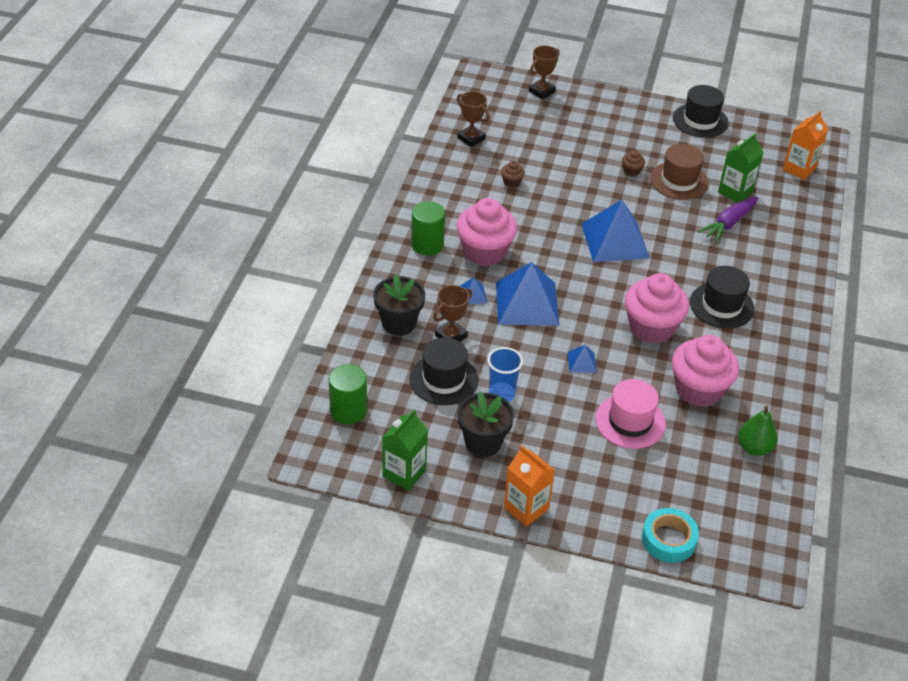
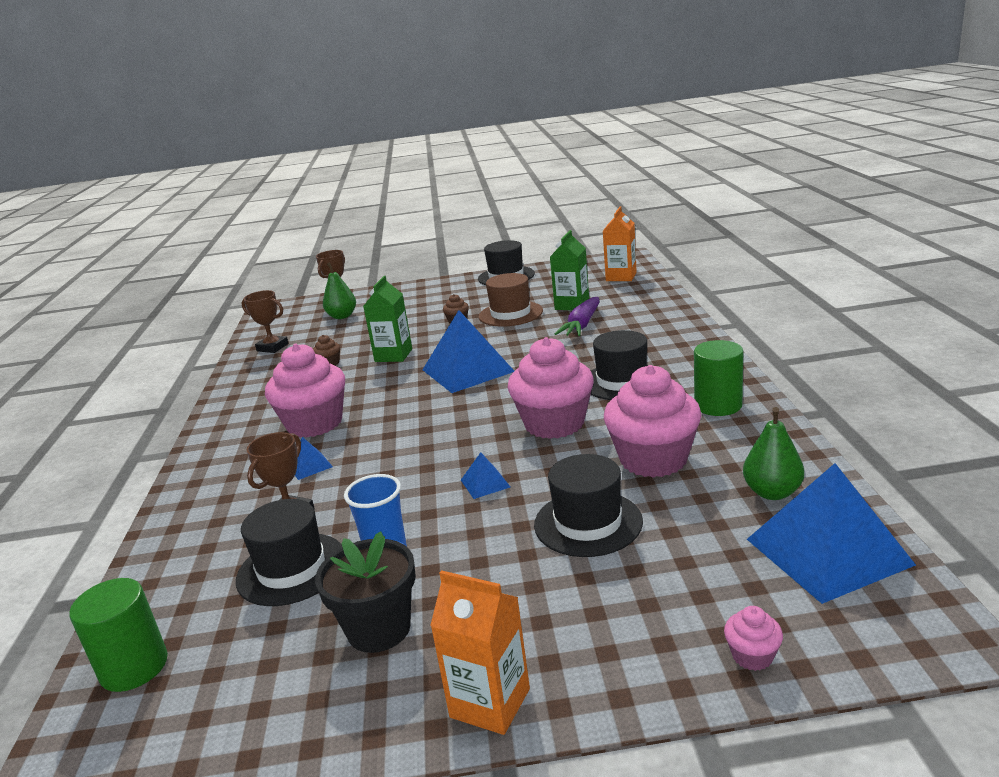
camera: 15 degrees left, 20 degrees down
black flower pot [373,274,425,336] -> none
green carton [382,409,428,491] -> green carton moved to [363,276,412,362]
green cylinder [411,201,445,255] -> green cylinder moved to [694,340,743,416]
blue pyramid [496,262,559,326] -> blue pyramid moved to [747,463,916,604]
pink hat [595,379,666,449] -> black hat [534,454,643,557]
turquoise tape [642,508,699,563] -> pink cupcake [724,606,783,671]
none -> green pear [323,262,356,319]

